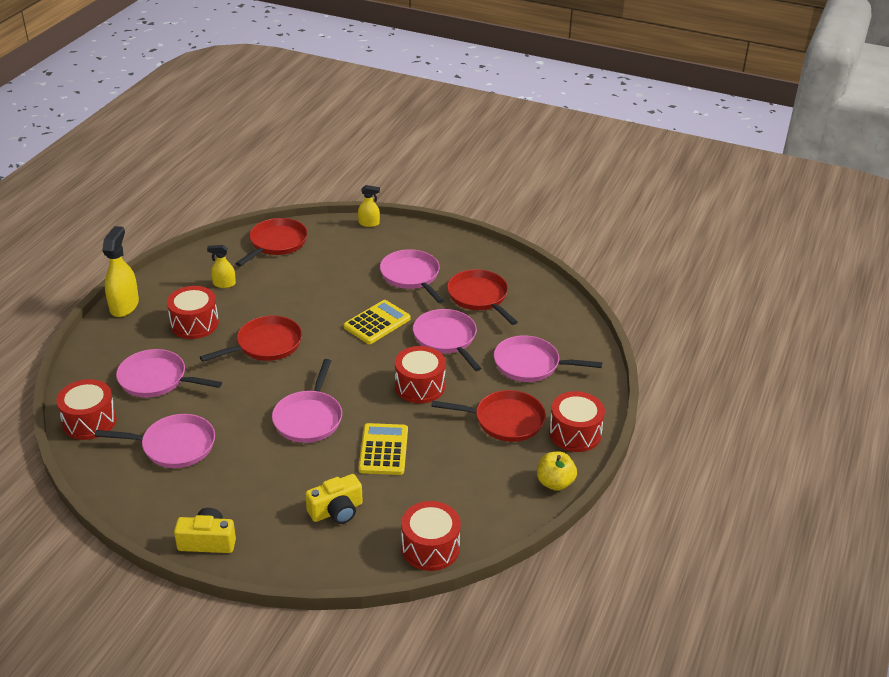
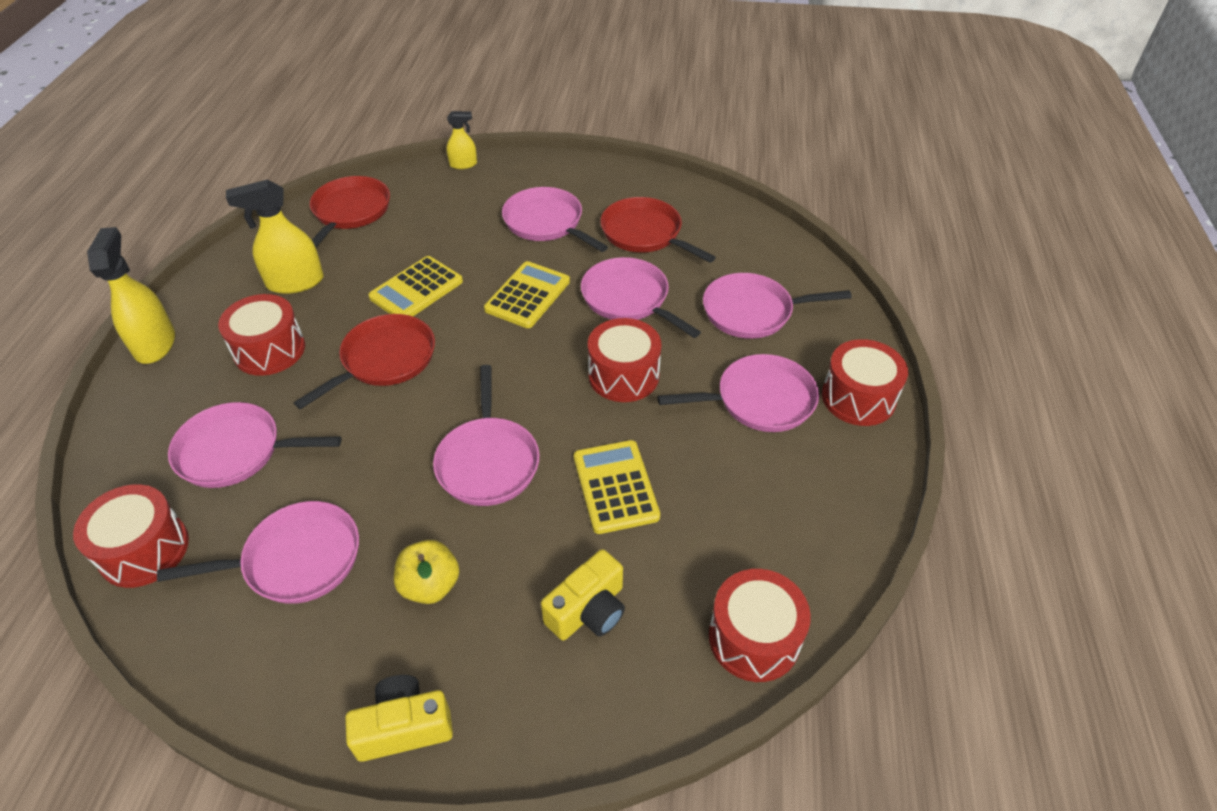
camera: 15 degrees left, 10 degrees up
yellow spray bottle [207,245,236,288] -> yellow spray bottle [226,179,324,294], size x1.76
red pan [431,390,546,442] -> pink pan [657,354,819,432]
yellow apple [537,452,577,491] -> yellow apple moved to [394,540,460,604]
none -> yellow calculator [368,256,463,316]

